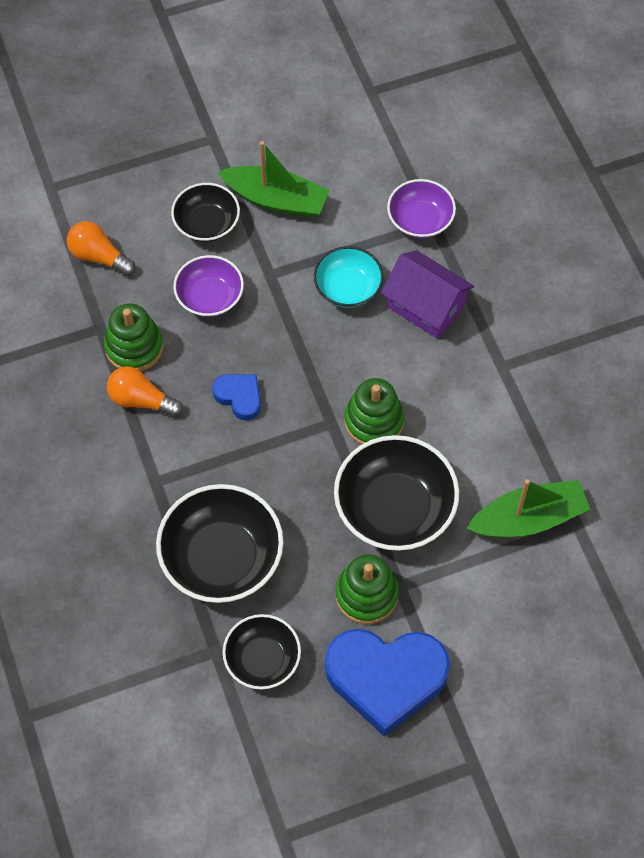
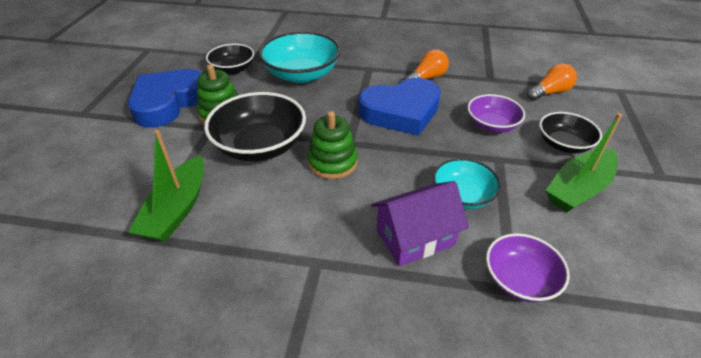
camera: 120 degrees right, 20 degrees down
green stacking toy [104,303,163,371] -> none
black bowl [156,484,284,603] -> turquoise bowl [259,31,341,83]
blue heart [212,374,261,421] -> blue heart [358,78,441,136], size x2.08

